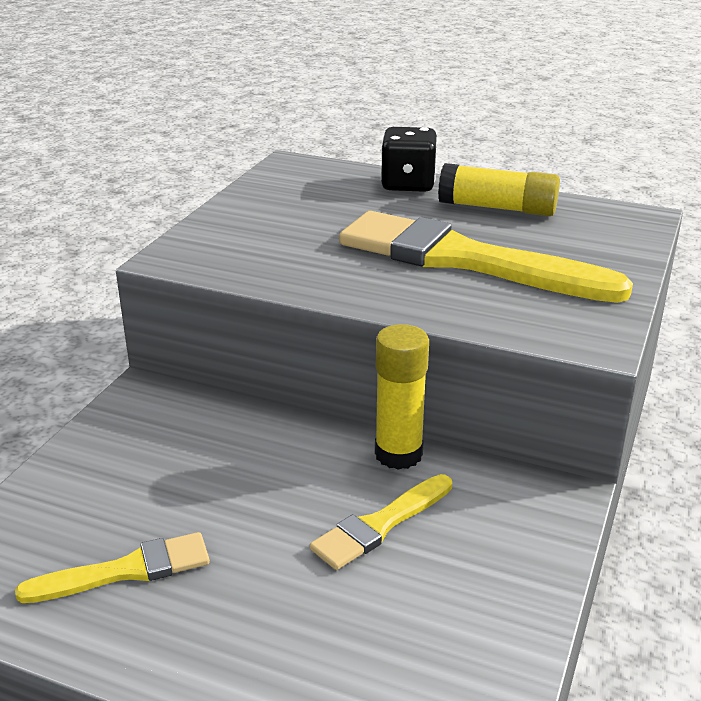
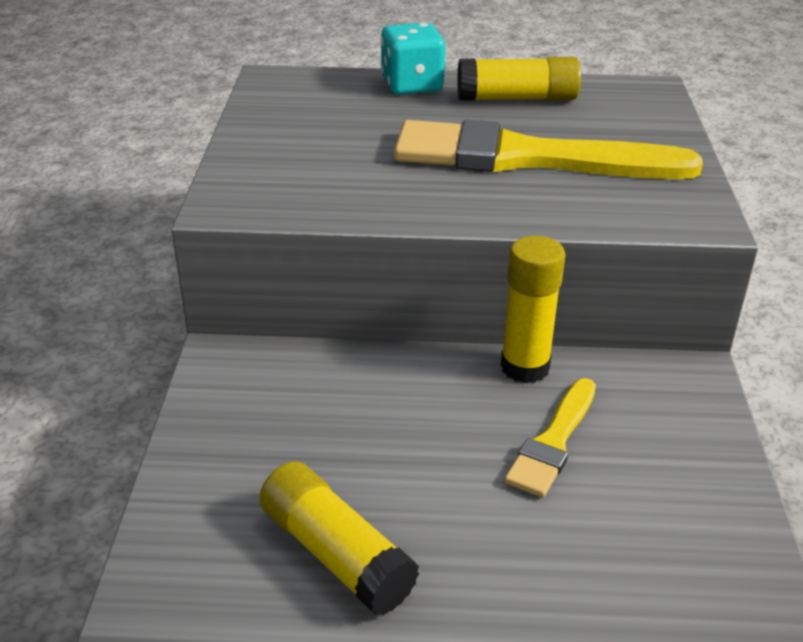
camera: 20 degrees left, 5 degrees up
yellow brush [15,532,210,603] -> yellow glue stick [259,461,419,615]
black dice [381,127,437,192] -> turquoise dice [381,23,445,95]

